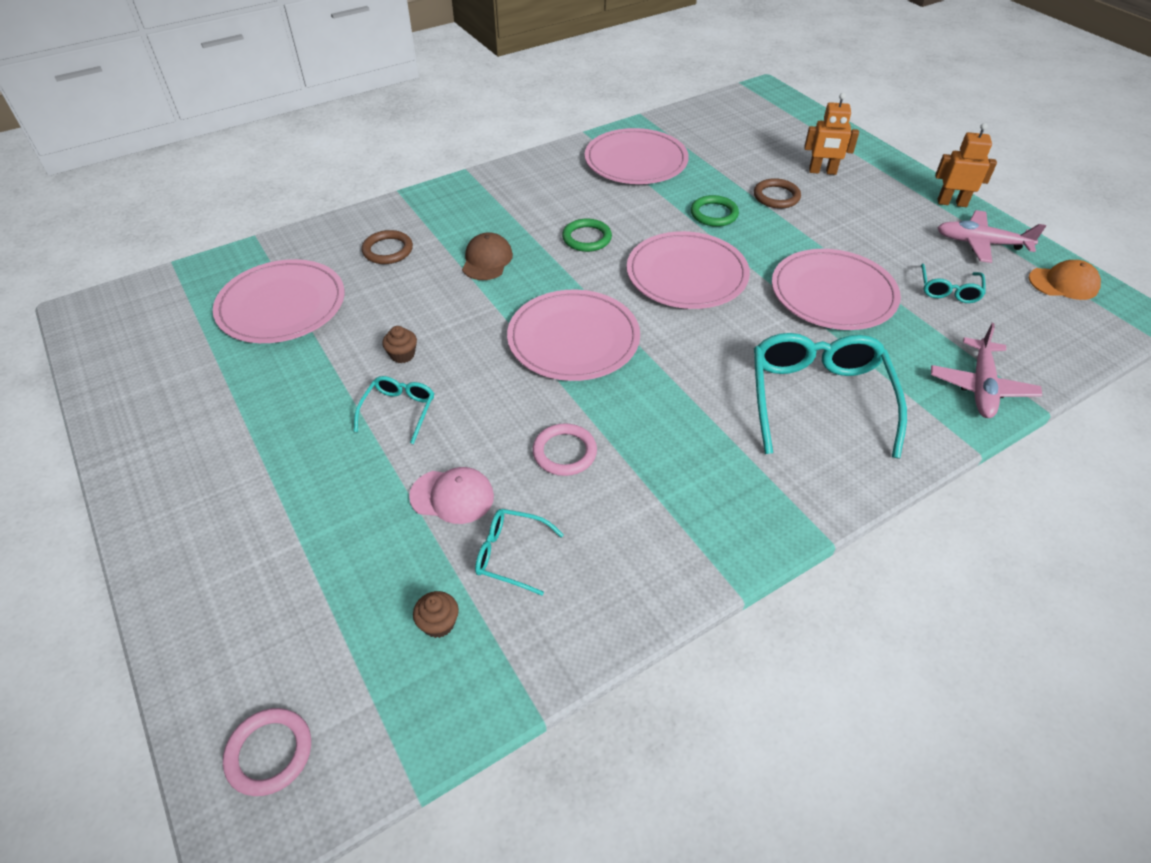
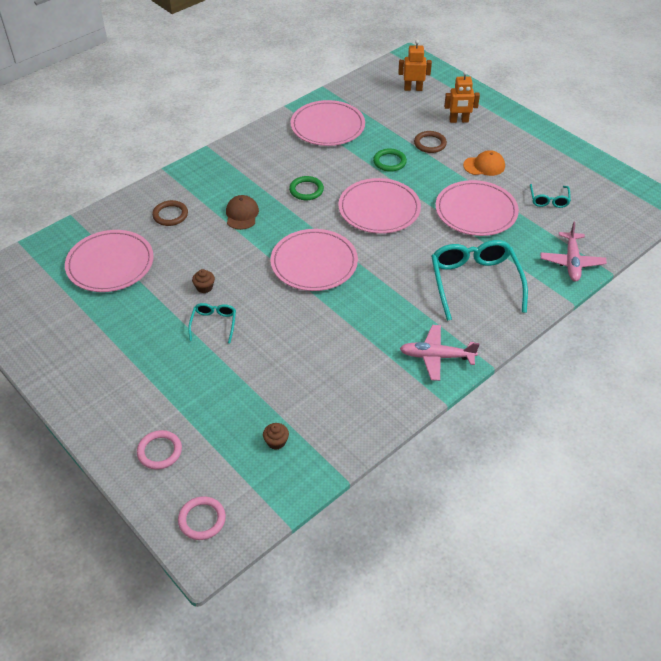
camera: 10 degrees left, 0 degrees up
pink cap [409,467,494,524] -> none
turquoise glasses [475,509,564,596] -> none
pink ring [532,423,597,476] -> pink ring moved to [137,430,182,470]
orange robot [935,123,997,207] -> orange robot moved to [398,40,432,91]
pink plane [937,210,1046,263] -> pink plane moved to [400,325,480,381]
orange cap [1029,260,1101,300] -> orange cap moved to [463,150,505,176]

